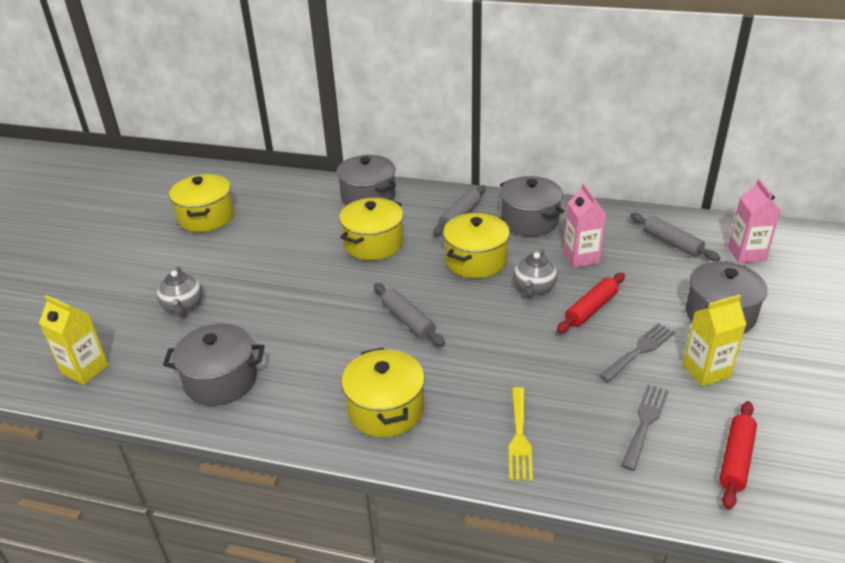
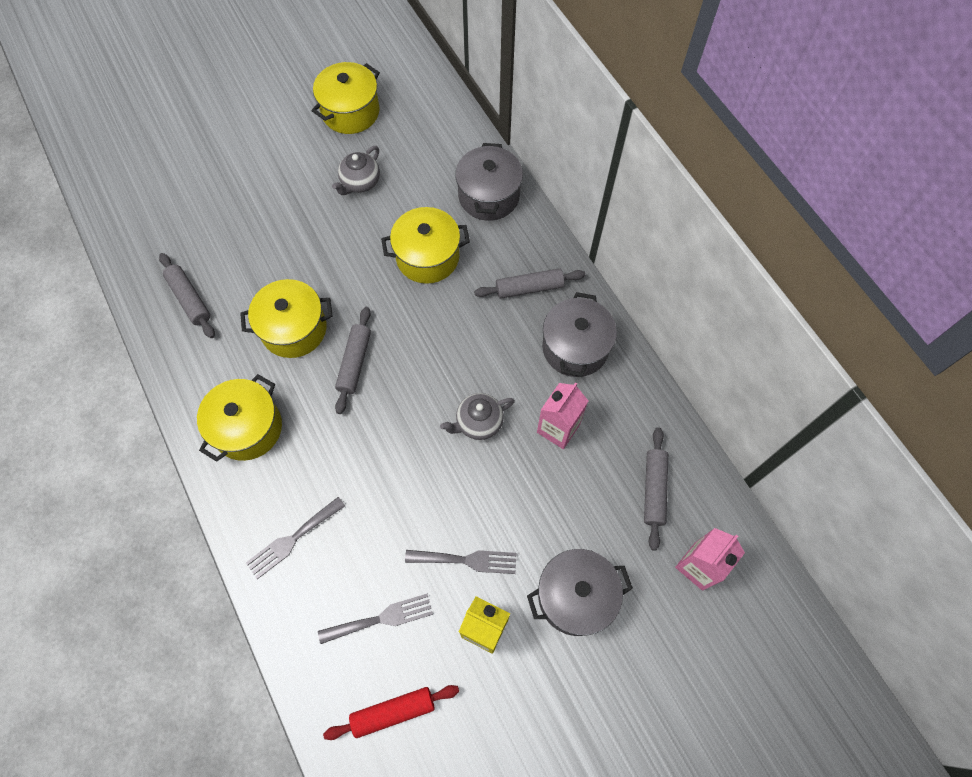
camera: 45 degrees right, 30 degrees up
yellow carton [39,295,109,385] -> none
grey teapot [157,267,203,315] -> grey teapot moved to [332,146,380,195]
grey pot [163,323,265,406] -> grey rolling pin [159,253,215,338]
yellow pot [443,213,510,278] -> yellow pot moved to [240,279,333,358]
yellow fork [509,387,533,481] -> grey fork [246,497,345,579]
red rolling pin [557,273,625,333] -> none

